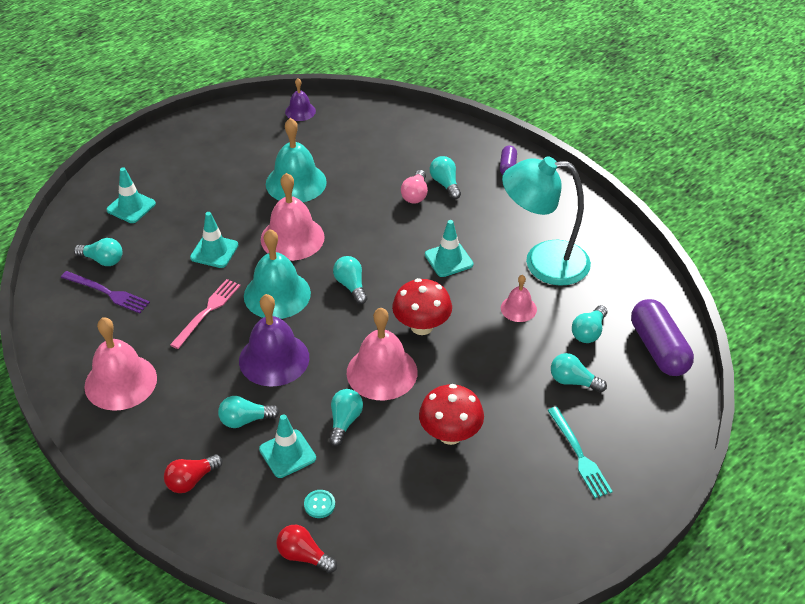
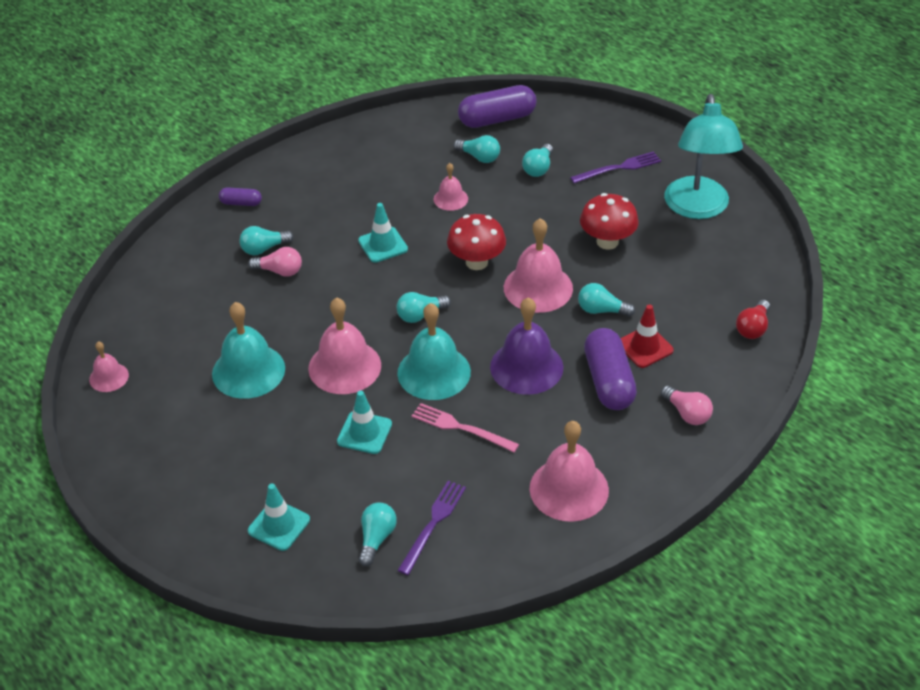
camera: 90 degrees left, 0 degrees up
red light bulb [164,454,223,493] -> pink light bulb [661,386,713,425]
turquoise light bulb [218,396,280,428] -> purple capsule [584,328,637,410]
turquoise traffic cone [259,414,316,478] -> red traffic cone [621,304,674,368]
purple bell [285,78,316,121] -> pink bell [89,341,129,392]
turquoise button [304,490,335,518] -> none
turquoise lamp [502,156,591,286] -> turquoise lamp moved to [664,94,743,219]
turquoise fork [548,407,613,498] -> purple fork [570,151,661,183]

